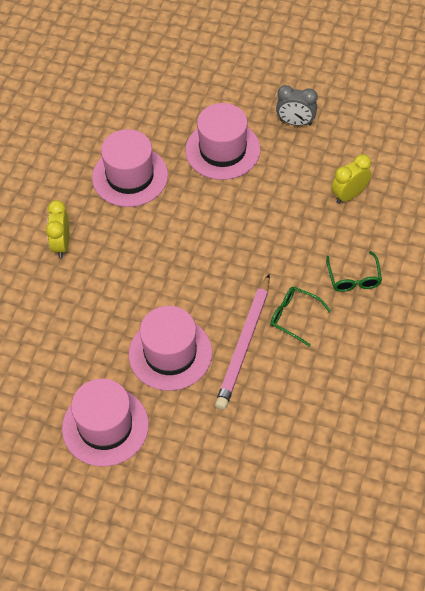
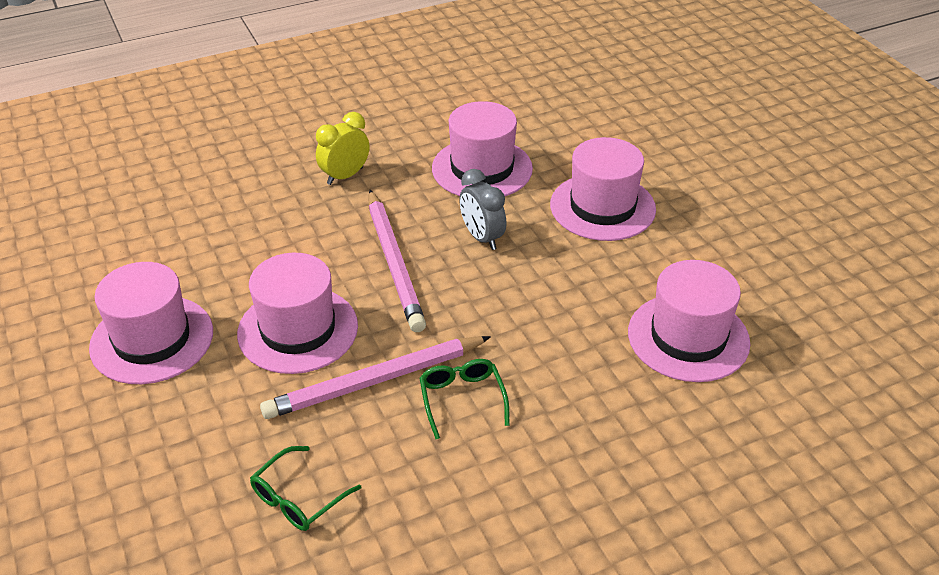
camera: 45 degrees right, 15 degrees down
grey clock [276,85,317,126] -> grey clock moved to [459,169,507,250]
green glasses [326,251,382,292] -> green glasses moved to [250,446,361,531]
yellow clock [331,154,371,204] -> pink hat [628,260,750,382]
none -> pink pencil [369,190,426,332]

